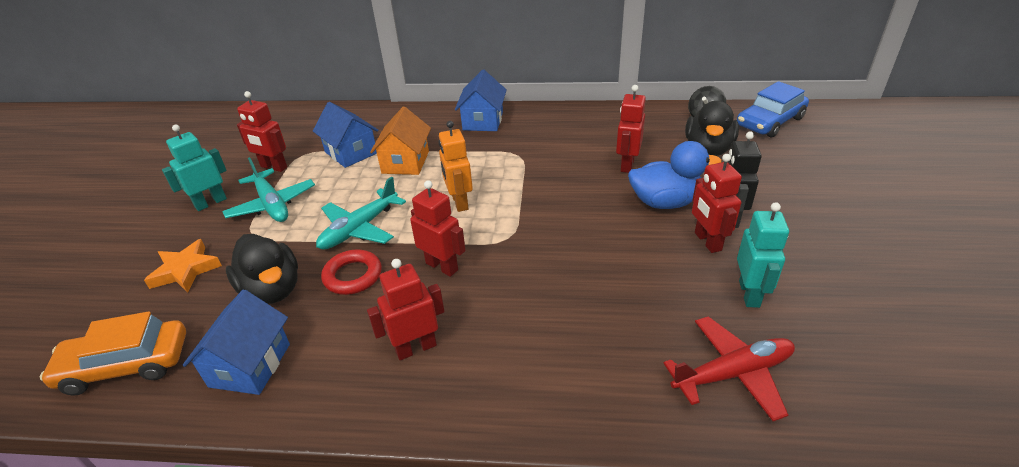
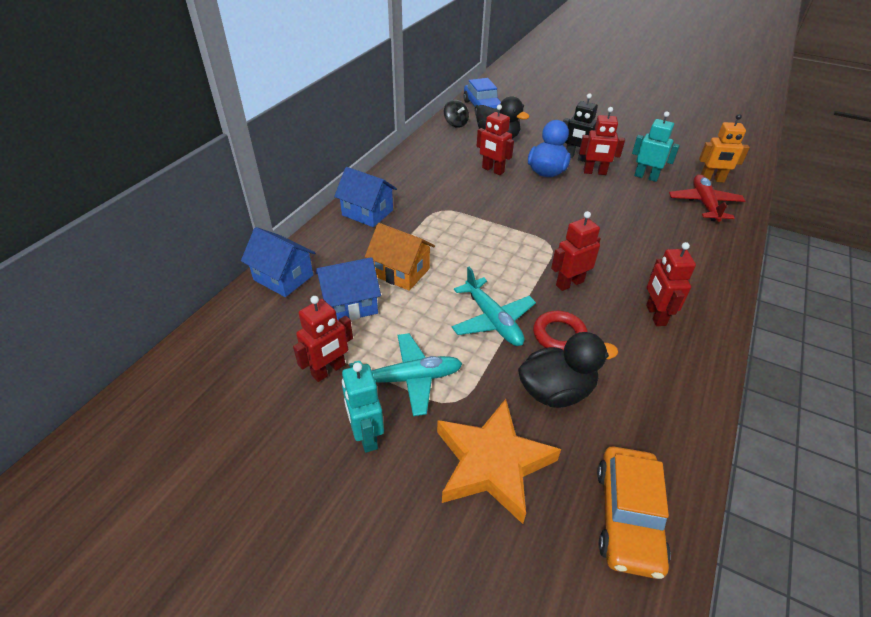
camera: 70 degrees left, 5 degrees up
orange star [144,239,222,293] -> orange star [437,399,561,524], size x1.62
blue house [183,289,290,395] -> blue house moved to [241,227,315,297]
orange robot [439,121,473,212] -> orange robot moved to [699,114,750,183]

